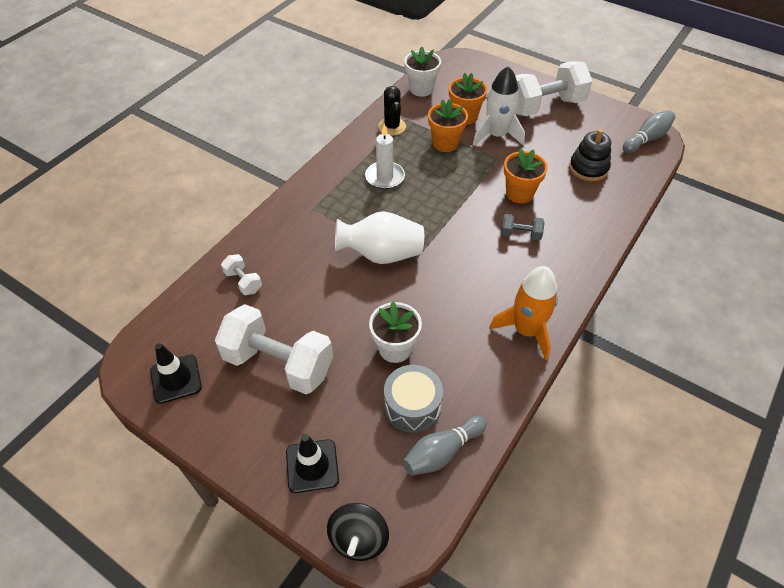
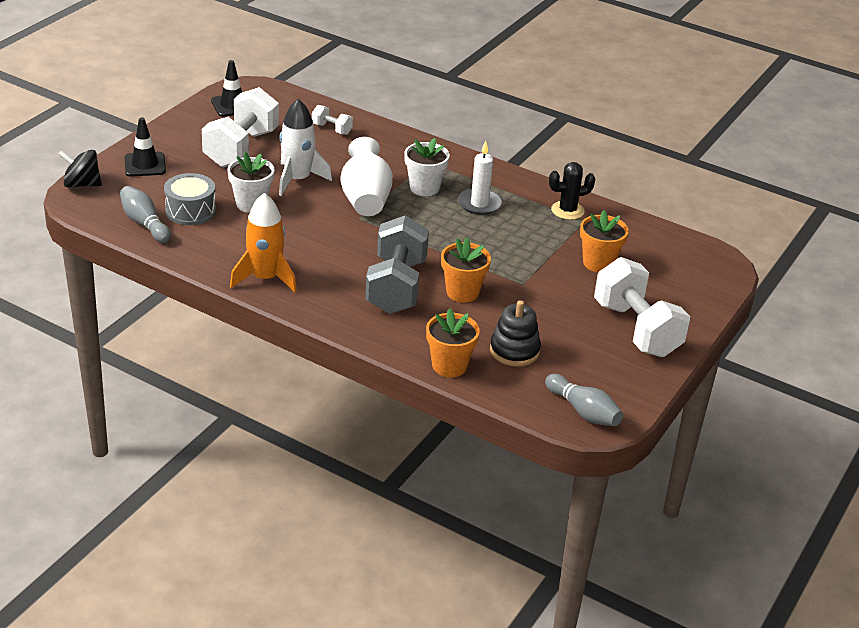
camera: 85 degrees right, 15 degrees down
white dumbbell [221,254,262,295] -> white dumbbell turned 75 degrees clockwise [312,105,353,135]
white flower pot [404,46,441,97] -> white flower pot moved to [404,138,450,196]
orange flower pot [428,99,468,152] -> orange flower pot moved to [426,308,480,377]
white rocket [473,66,525,146] -> white rocket moved to [279,99,332,196]
grey dumbbell [501,214,545,241] -> grey dumbbell [365,215,429,314], size x2.22

